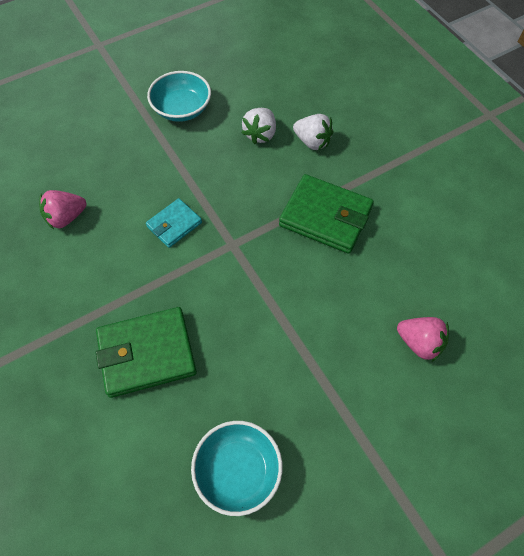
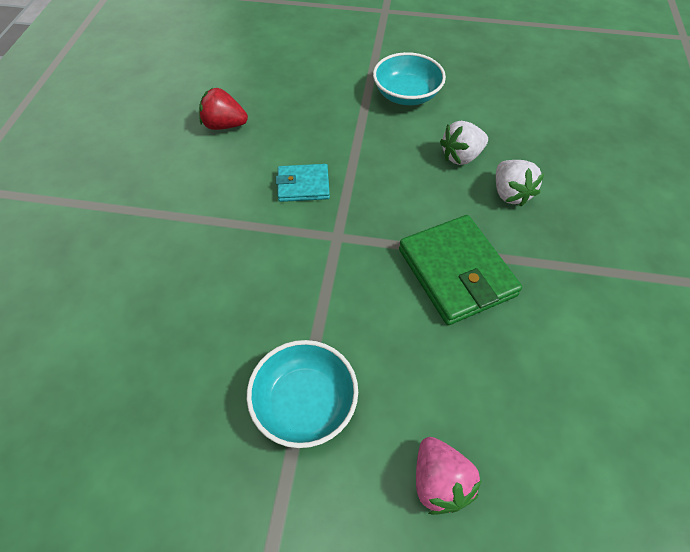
camera: 40 degrees right, 5 degrees down
pink strawberry [39,190,87,229] -> red strawberry [199,88,248,130]
green wallet [96,307,197,398] -> none
turquoise bowl [191,421,282,516] -> turquoise bowl moved to [247,340,358,448]

